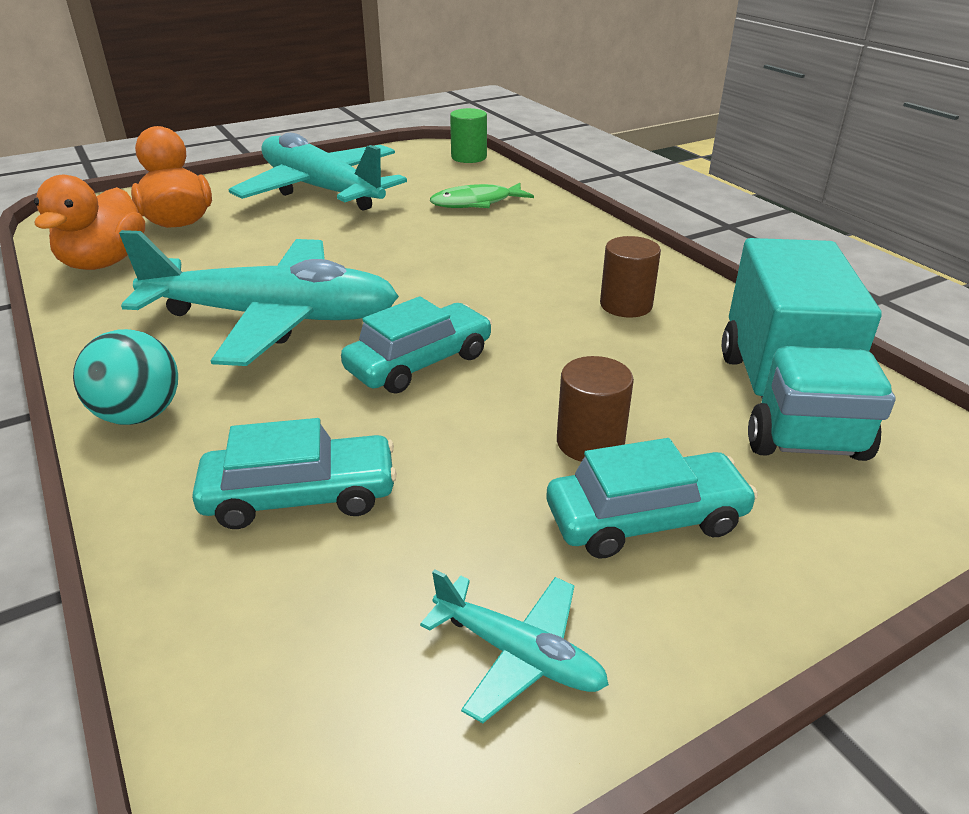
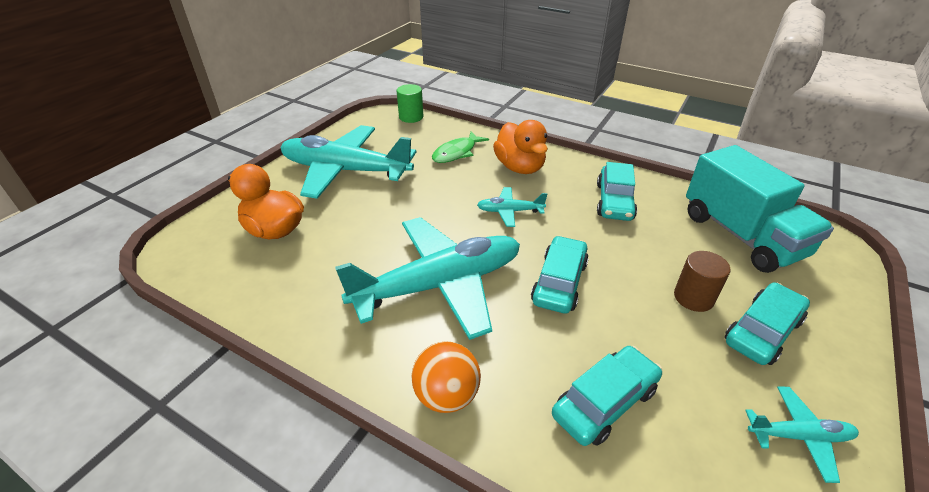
camera: 30 degrees left, 5 degrees up
orange duck [34,175,145,270] -> orange duck moved to [493,120,548,174]
turquoise ball [73,329,178,425] -> orange ball [411,341,481,413]
brown cylinder [600,236,661,317] -> turquoise car [597,162,637,221]
none -> turquoise plane [477,187,547,227]

